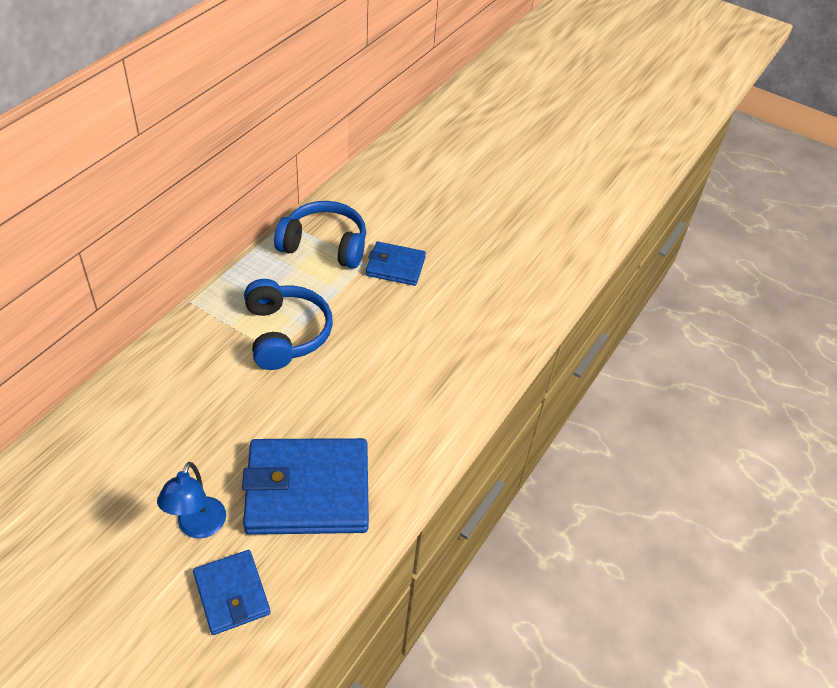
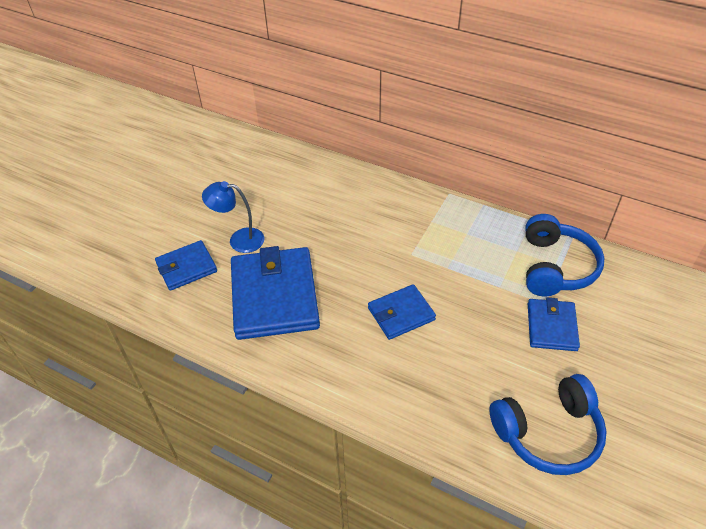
camera: 90 degrees right, 0 degrees up
blue headphones [244,279,333,370] -> blue headphones moved to [489,374,607,475]
none -> blue wallet [368,284,436,340]

